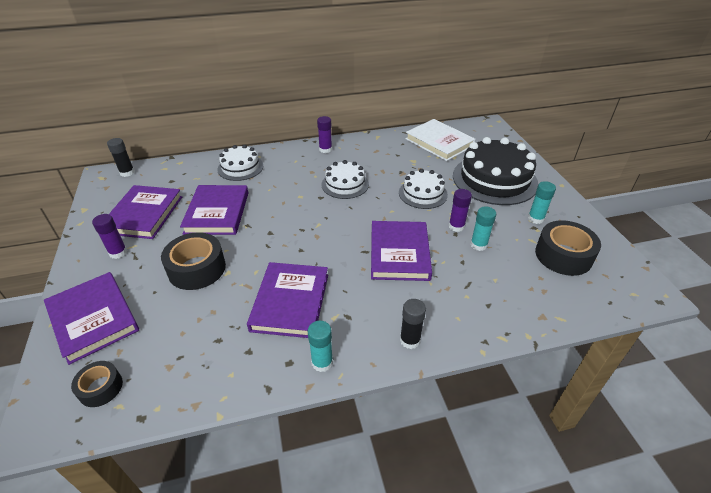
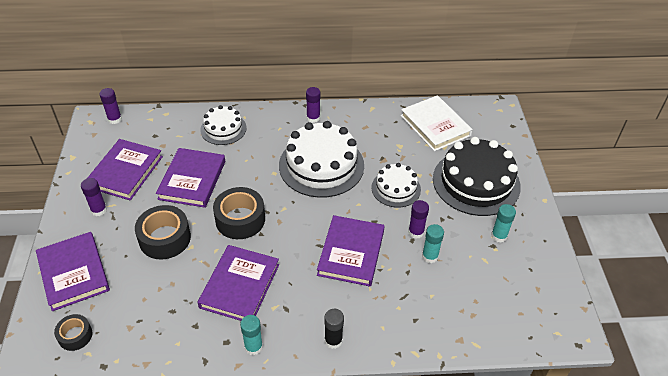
camera: 10 degrees right, 5 degrees up
black glue stick [107,138,135,177] -> purple glue stick [99,88,122,124]
white cake [322,160,369,199] -> white cake [279,121,364,198], size x1.78
black tape [535,220,601,276] -> black tape moved to [213,187,265,239]

